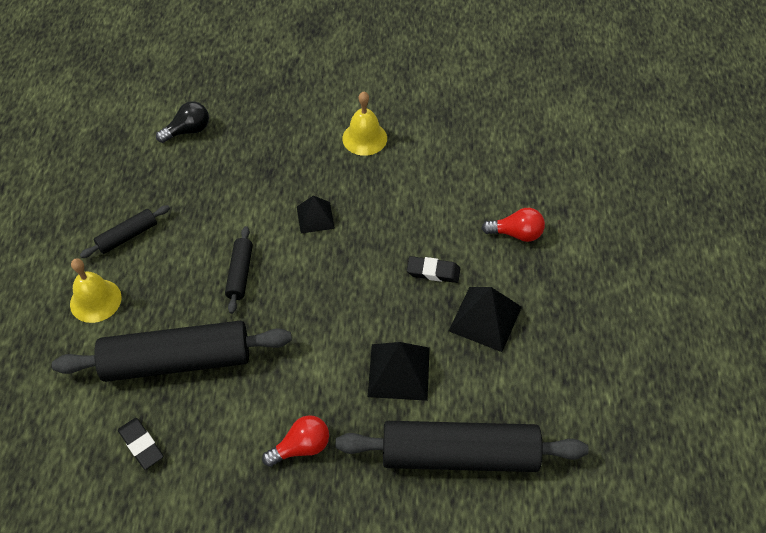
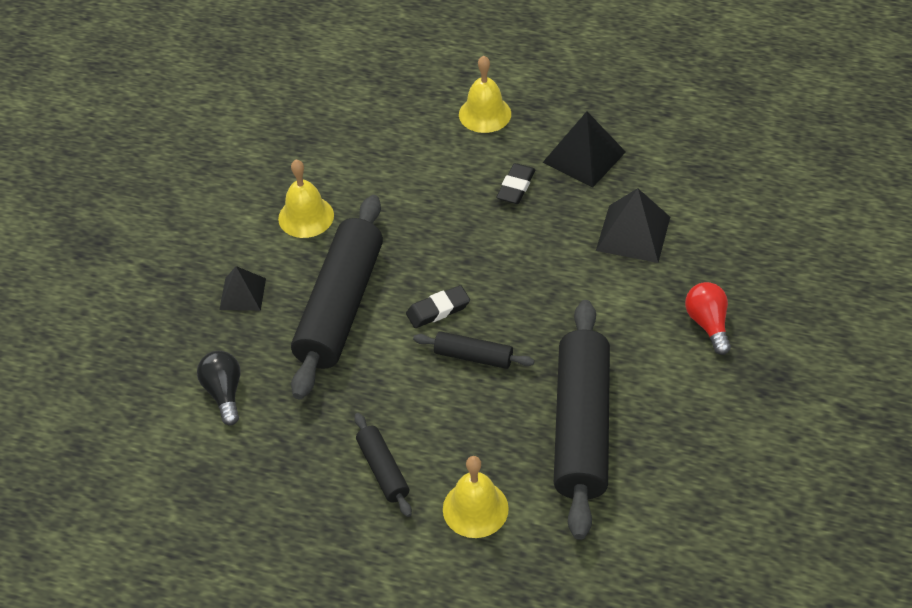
camera: 75 degrees left, 5 degrees down
black eraser [118,418,163,469] -> black eraser moved to [406,285,470,328]
black pyramid [297,196,335,234] -> black pyramid moved to [219,266,266,311]
black rolling pin [335,421,589,472] -> black rolling pin moved to [291,195,383,399]
red light bulb [482,208,545,242] -> yellow bell [459,56,511,133]

